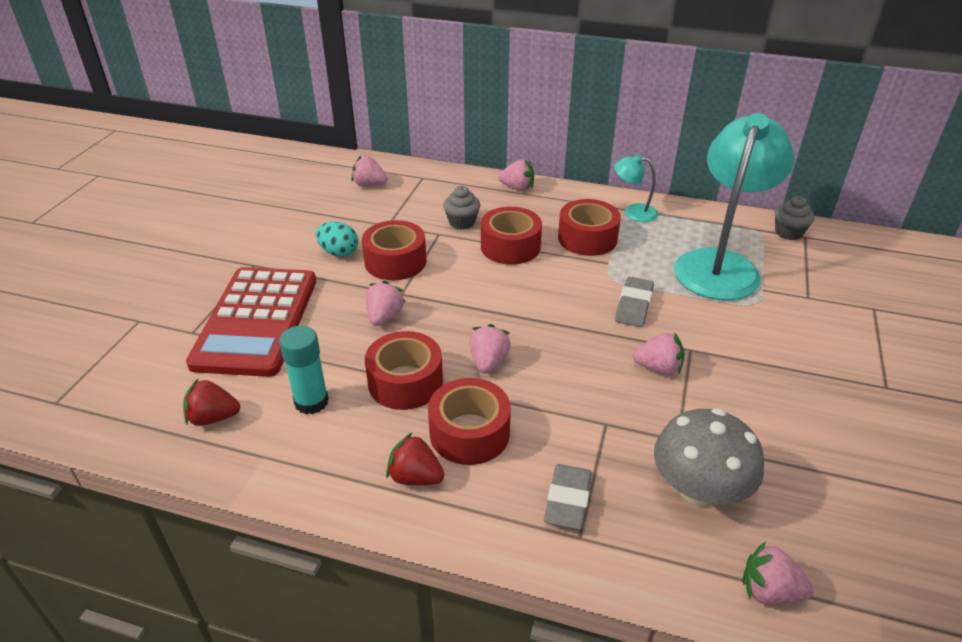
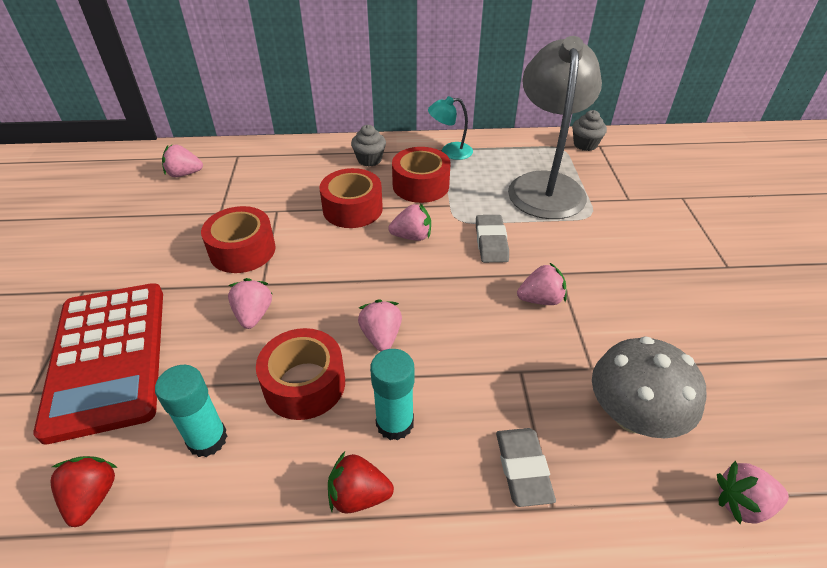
camera: 20 degrees left, 5 degrees up
red strawberry [183,379,240,426] -> red strawberry turned 105 degrees clockwise [51,456,118,527]
turquoise egg [316,222,358,257] -> none
red tape [428,378,511,465] -> turquoise glue stick [370,349,414,440]
grey cupcake [443,186,480,230] -> grey cupcake moved to [351,125,386,166]
pink strawberry [498,160,534,191] -> pink strawberry moved to [388,203,431,241]
turquoise lamp [674,113,795,300] -> grey lamp [508,36,602,219]

